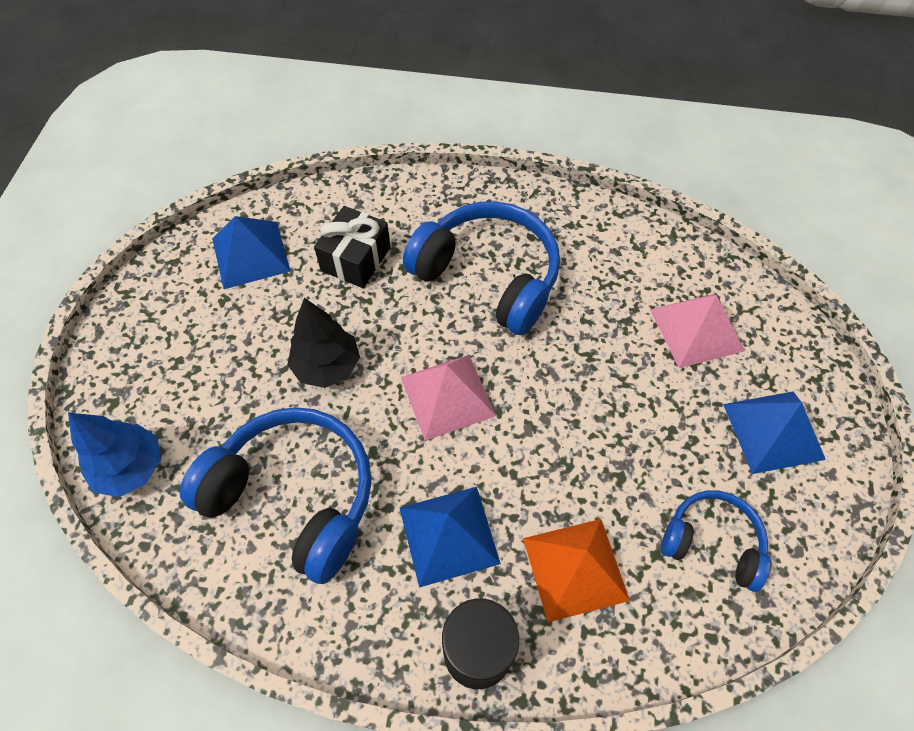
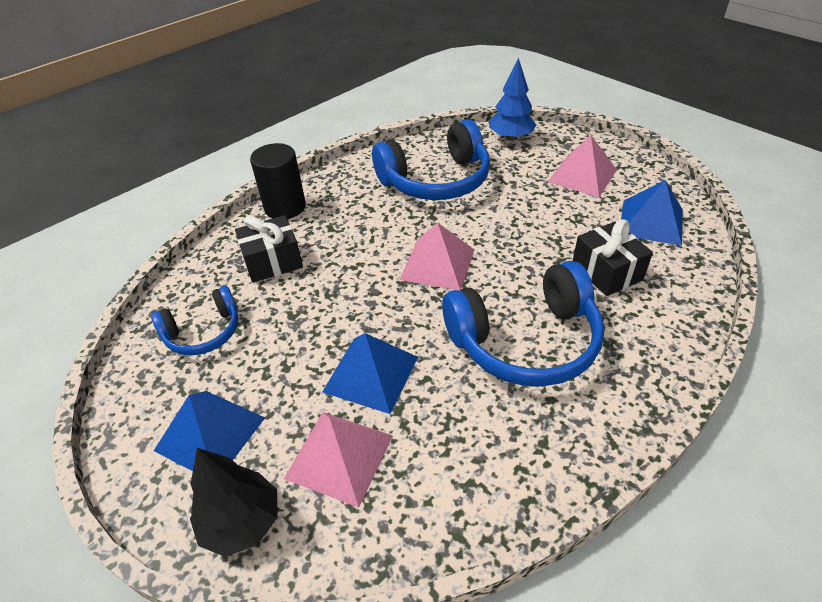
camera: 130 degrees right, 15 degrees down
black tree [287,298,360,388] -> black tree moved to [190,448,277,557]
blue pyramid [400,487,501,588] -> blue pyramid moved to [322,333,418,414]
orange pyramid [523,519,630,622] -> black gift [235,215,303,283]
none -> pink pyramid [548,135,617,197]

